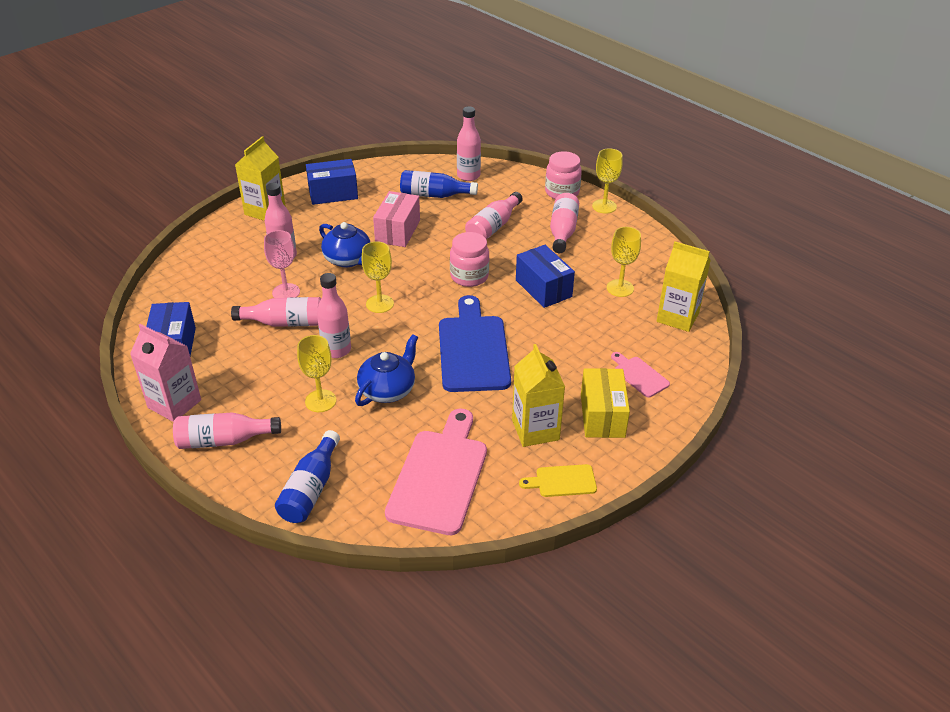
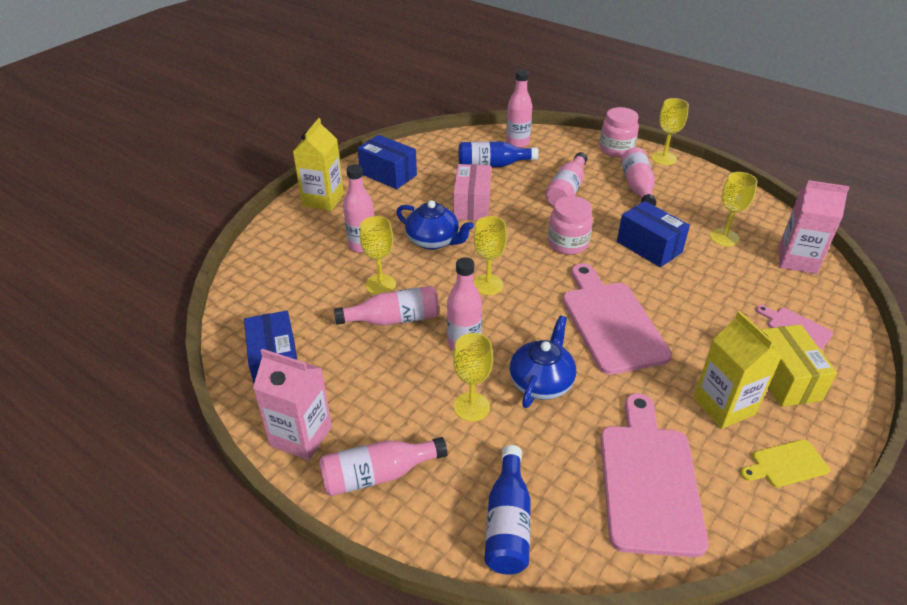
camera: 10 degrees left, 0 degrees up
pink goblet [264,230,300,298] -> yellow goblet [360,216,396,295]
blue box [306,159,358,205] -> blue box turned 60 degrees clockwise [357,135,417,189]
blue cutting board [439,295,511,392] -> pink cutting board [562,263,672,375]
yellow carton [657,242,711,332] -> pink carton [779,180,850,274]

